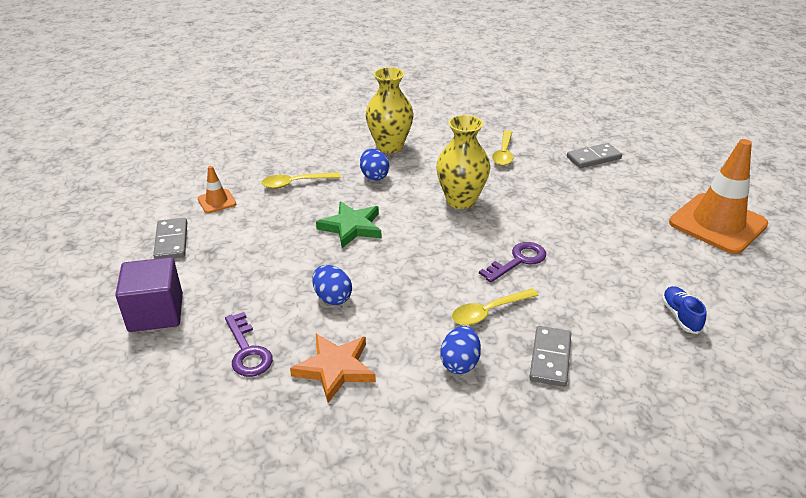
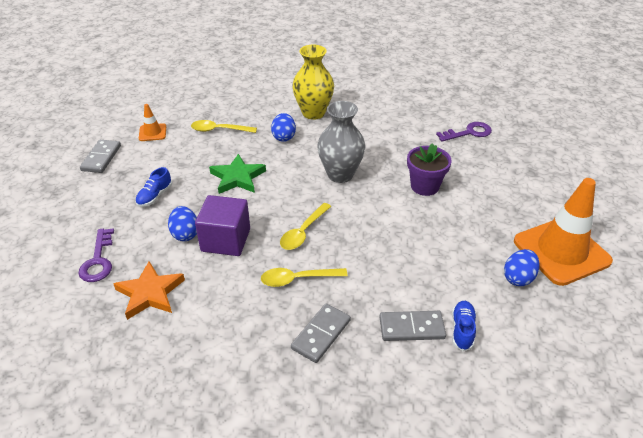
camera: 20 degrees right, 5 degrees up
purple cube [115,257,183,332] -> purple cube moved to [195,195,250,256]
yellow vase [436,115,490,209] -> grey vase [317,101,365,183]
blue egg [440,326,481,374] -> blue egg moved to [504,249,540,286]
purple key [479,242,546,283] -> purple key moved to [436,122,492,142]
yellow spoon [492,130,513,166] -> yellow spoon moved to [280,203,331,250]
grey domino [567,143,622,168] -> grey domino moved to [379,311,446,341]
none -> blue shoe [136,167,172,207]
none -> purple flower pot [407,143,452,196]

